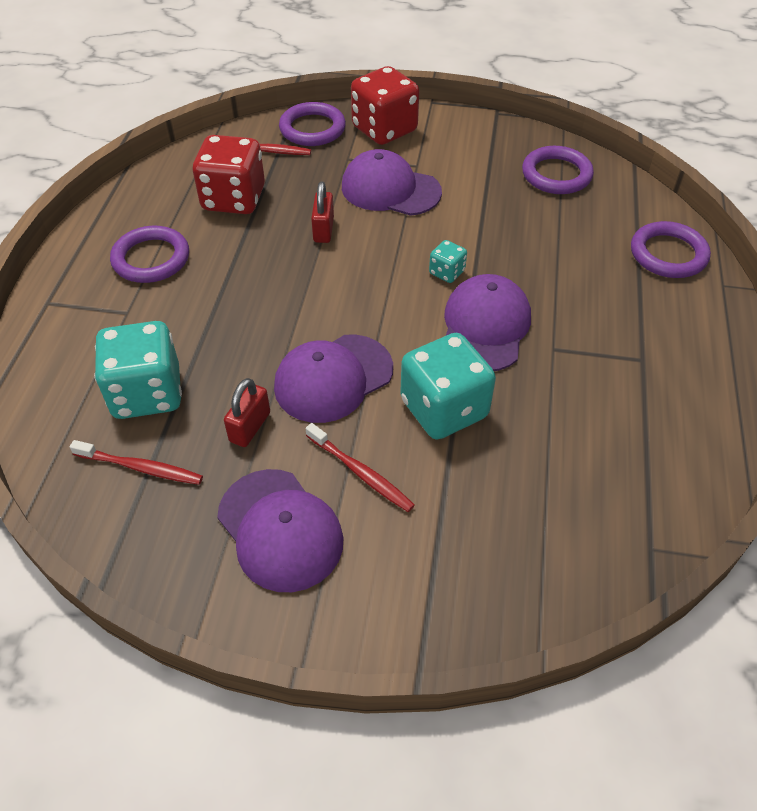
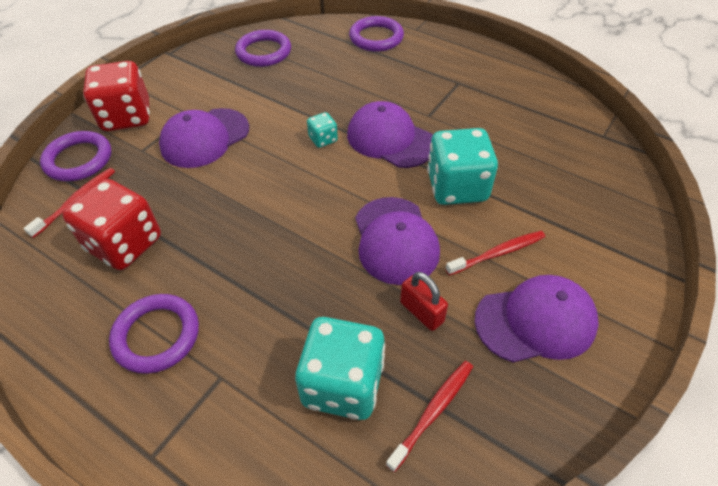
camera: 65 degrees left, 0 degrees up
red padlock [311,181,334,243] -> none

